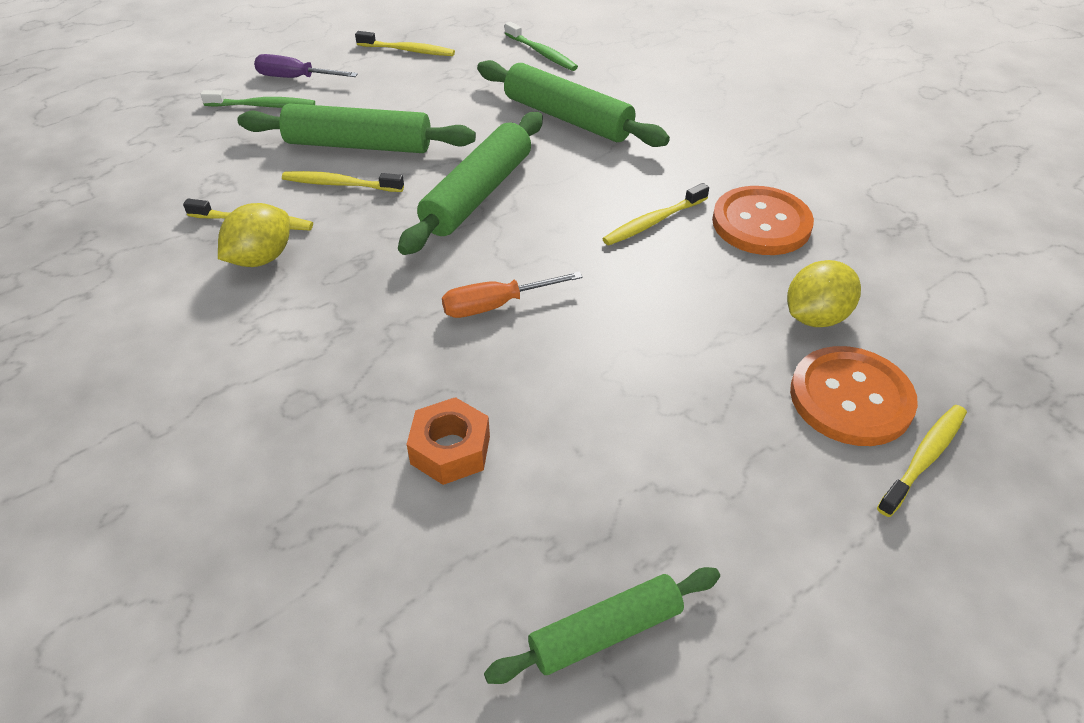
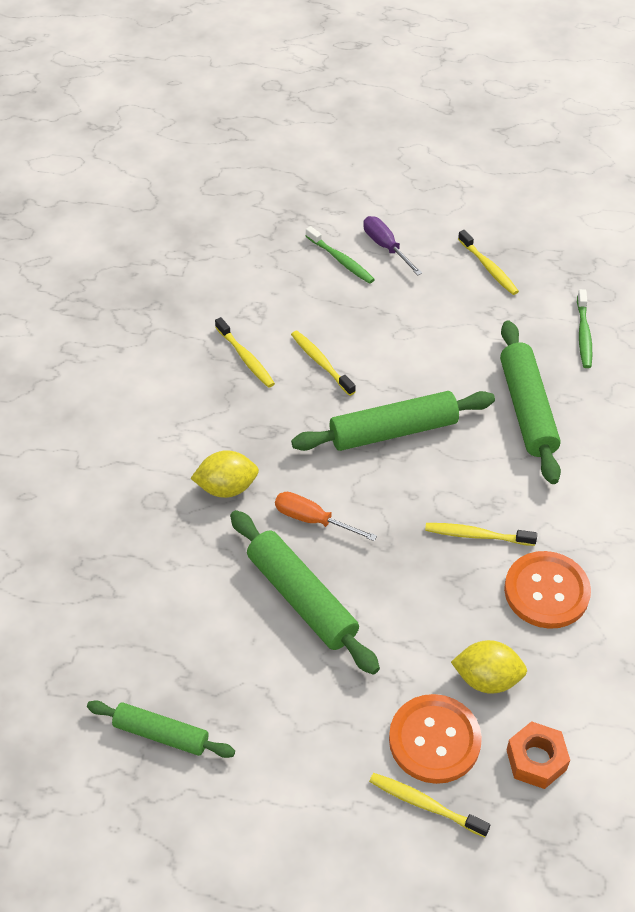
camera: 45 degrees right, 5 degrees up
yellow lemon [218,203,290,267] -> yellow lemon moved to [191,450,259,498]
green rolling pin [238,103,476,153] -> green rolling pin moved to [230,510,380,675]
orange nut [407,397,490,485] -> orange nut moved to [506,721,570,789]
yellow toothbrush [877,405,967,517] -> yellow toothbrush turned 150 degrees counterclockwise [369,773,490,837]

